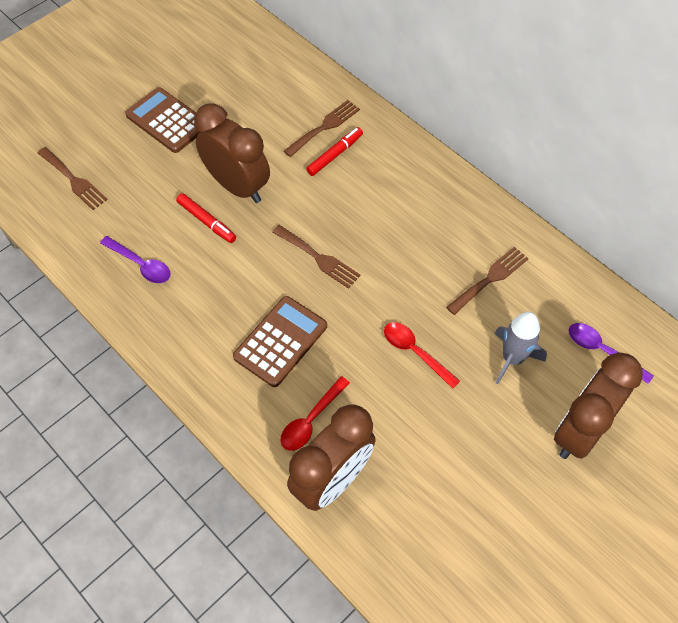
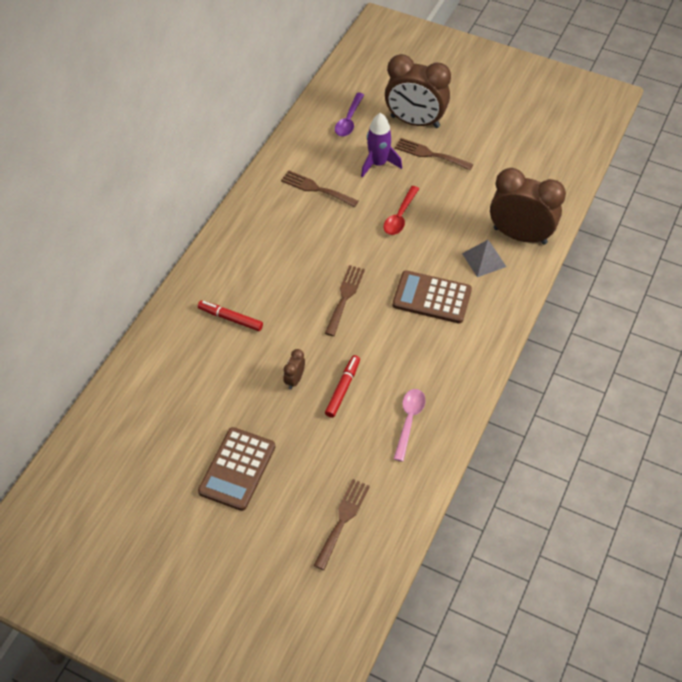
camera: 110 degrees left, 5 degrees down
purple spoon [100,236,171,283] -> pink spoon [394,389,426,462]
brown clock [194,103,270,203] -> brown clock [283,349,305,389], size x0.41
red spoon [280,376,350,451] -> grey pyramid [462,240,506,277]
brown fork [284,100,360,157] -> brown fork moved to [395,138,473,170]
grey rocket [494,312,547,384] -> purple rocket [361,113,402,178]

